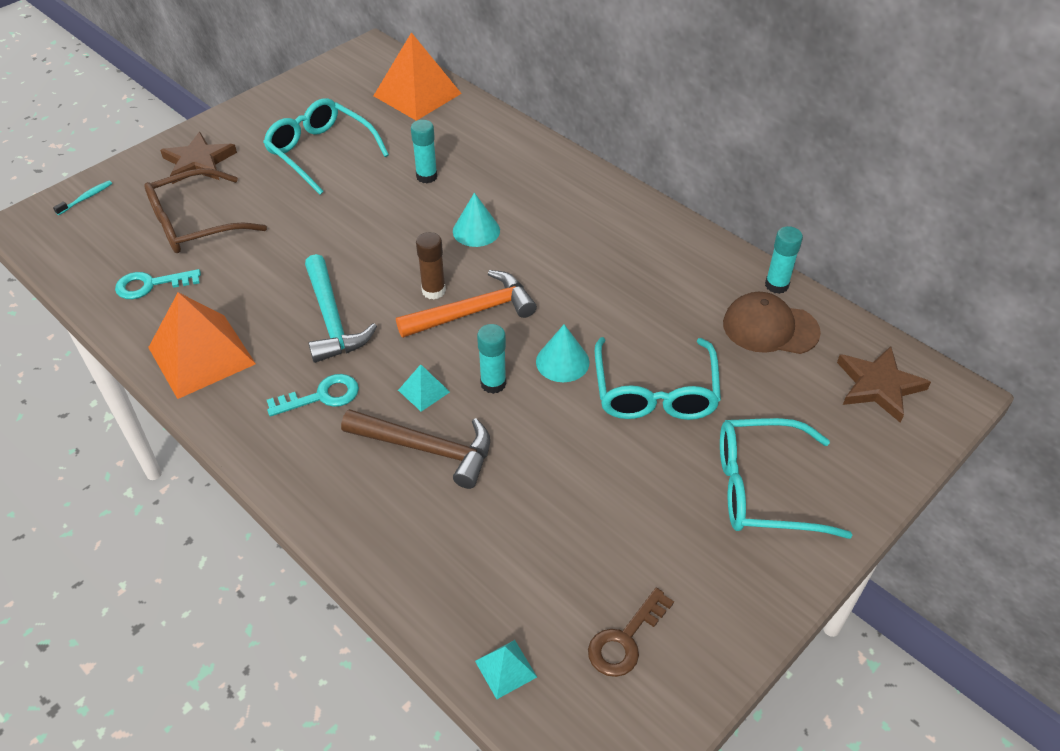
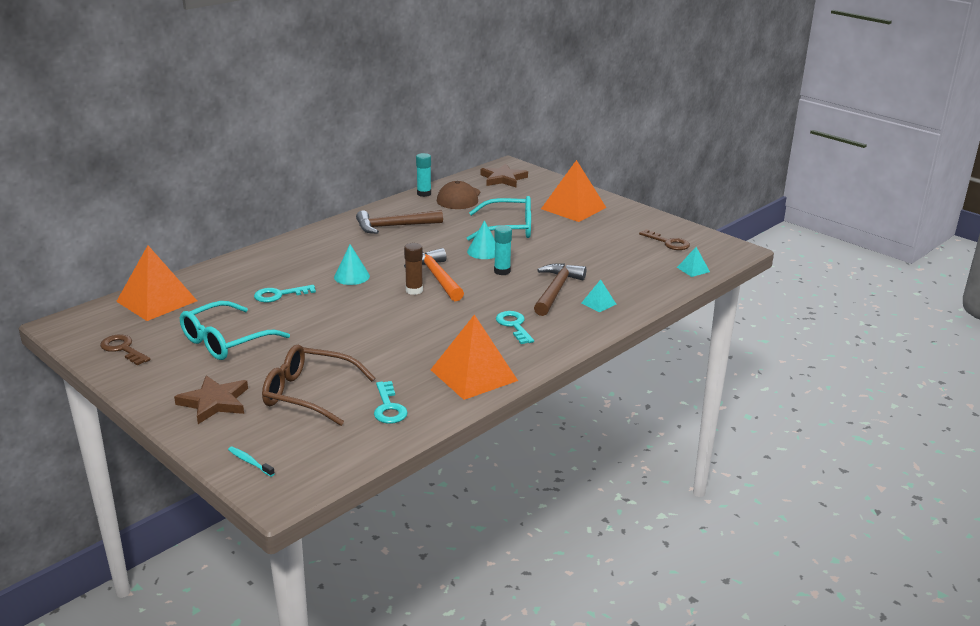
camera: 90 degrees left, 20 degrees down
brown glasses [144,168,267,253] -> brown glasses turned 135 degrees clockwise [262,344,375,426]
turquoise hammer [305,254,377,363] -> none
turquoise pyramid [398,364,450,411] -> turquoise pyramid moved to [582,279,616,312]
turquoise glue stick [411,120,438,183] -> turquoise key [254,285,316,302]
turquoise glasses [720,418,852,539] -> orange pyramid [541,160,606,222]
none -> brown key [100,335,150,365]
none -> brown hammer [356,210,443,234]

